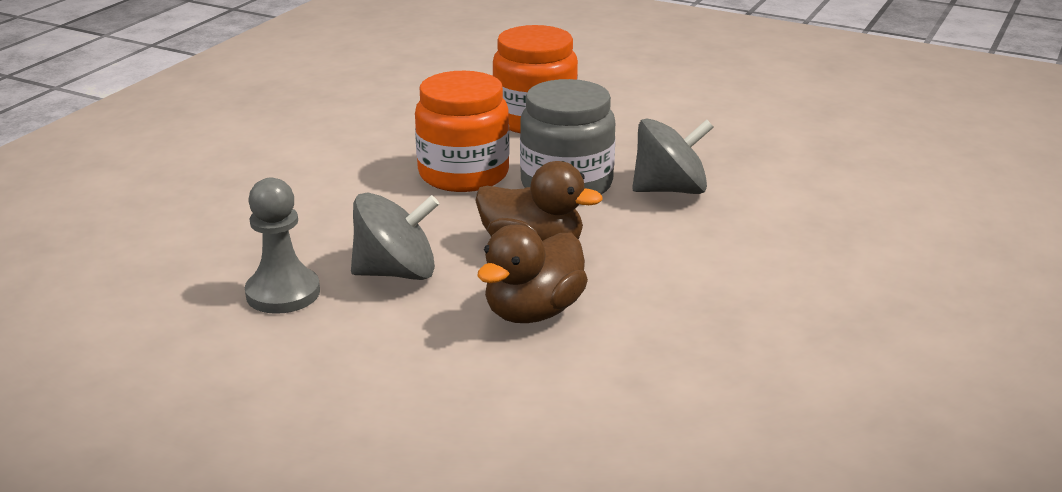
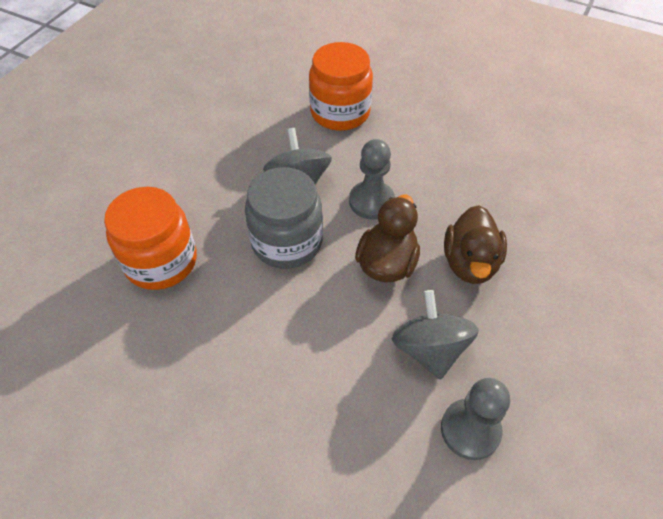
camera: 90 degrees left, 25 degrees up
orange jar [415,71,510,192] -> orange jar moved to [309,42,373,131]
brown duck [477,225,588,323] -> brown duck turned 60 degrees clockwise [444,205,507,284]
none -> grey pawn [349,139,395,220]

